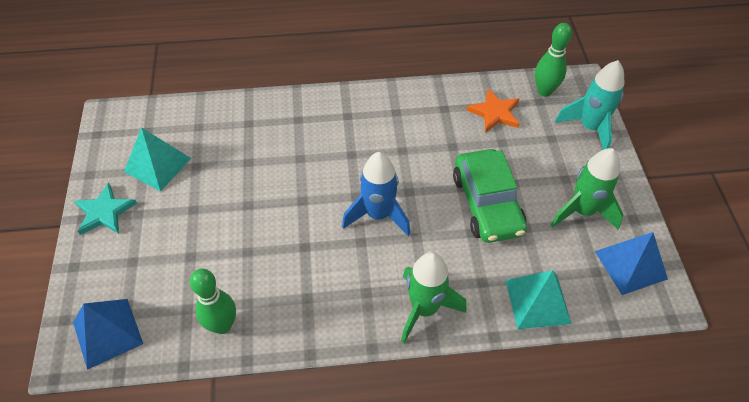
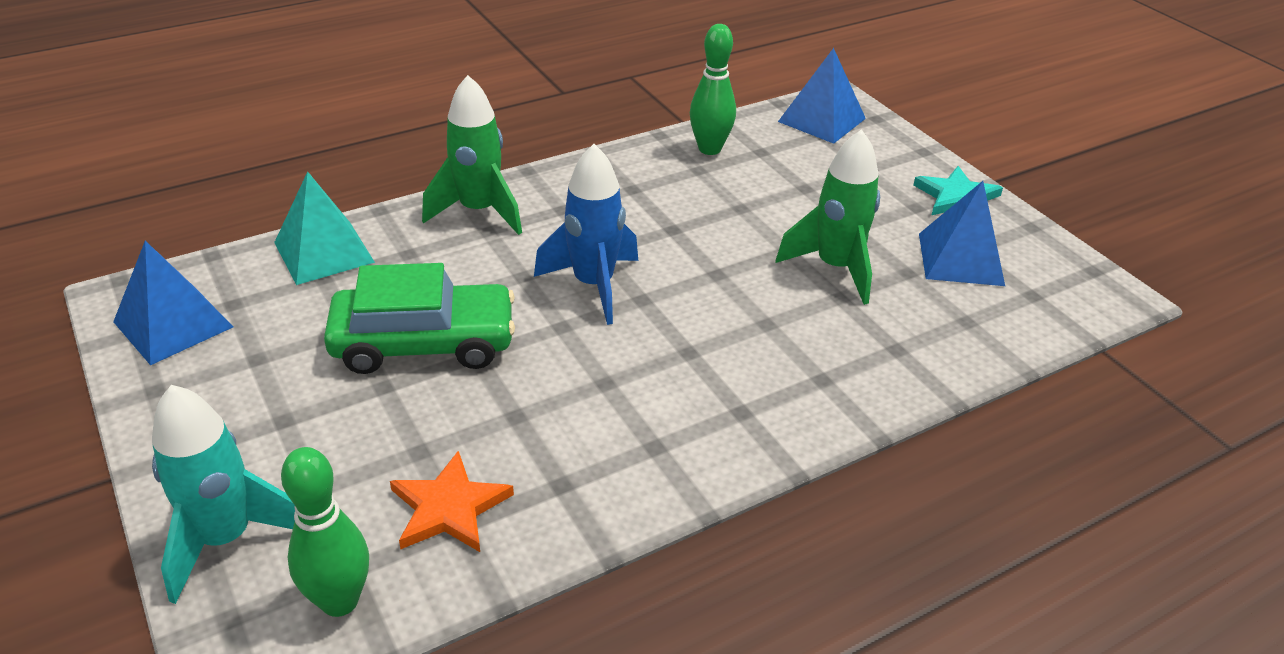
camera: 155 degrees right, 15 degrees down
turquoise pyramid [124,127,191,191] -> blue pyramid [919,181,1005,286]
green car [453,149,527,243] -> green car turned 120 degrees clockwise [324,263,515,374]
green rocket [551,148,623,230] -> green rocket moved to [775,129,880,305]

